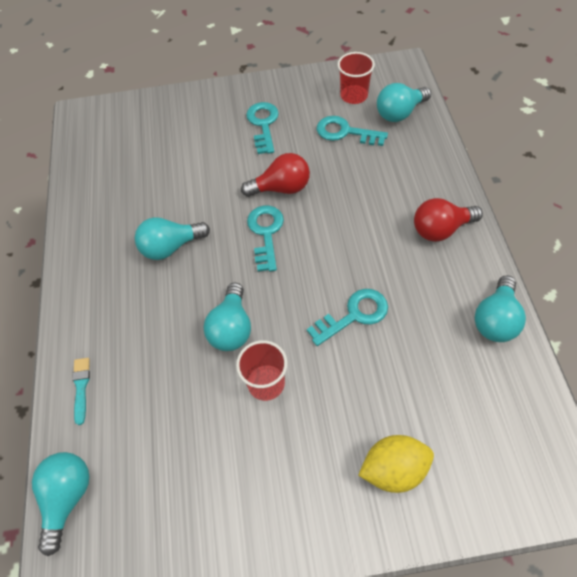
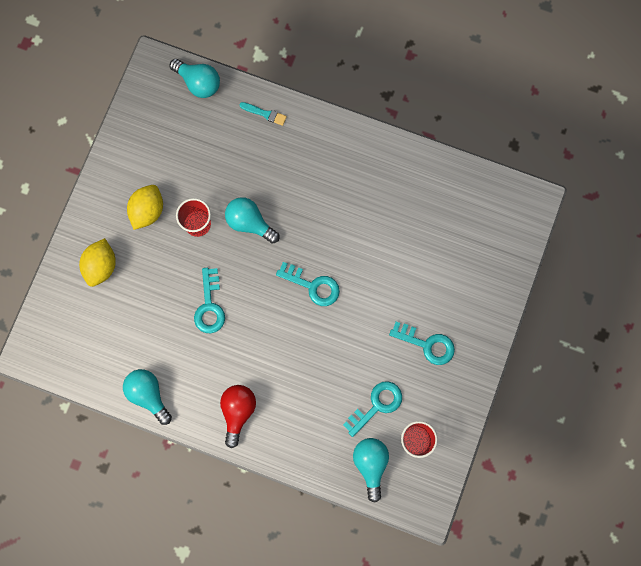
camera: 115 degrees right, 20 degrees up
turquoise light bulb [135,217,210,260] -> none
red light bulb [241,153,310,197] -> none
none -> yellow lemon [127,185,163,230]

